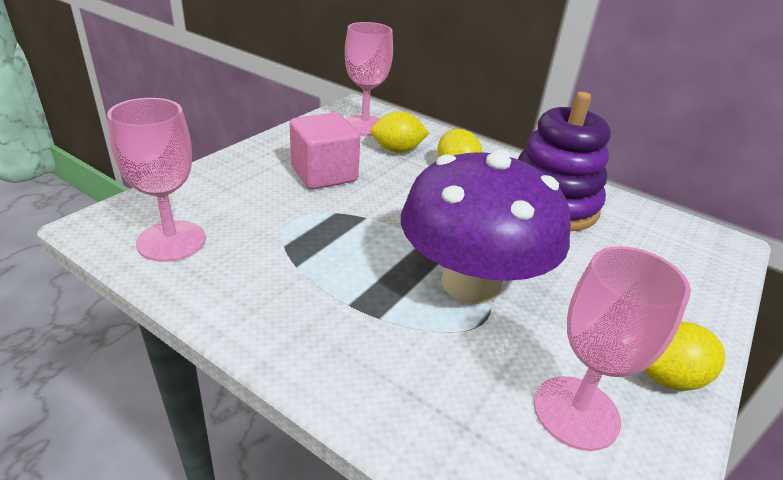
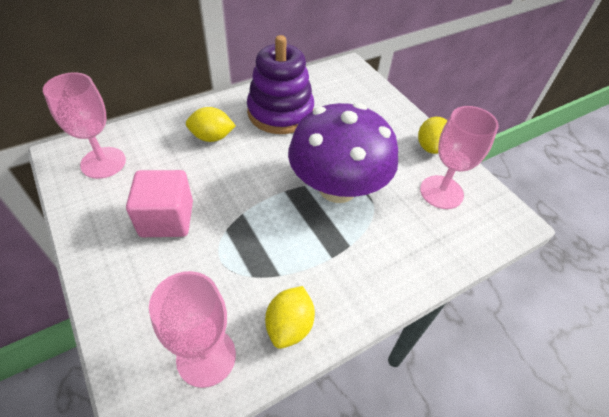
camera: 65 degrees left, 15 degrees up
yellow lemon [371,111,429,153] -> yellow lemon moved to [265,286,315,349]

